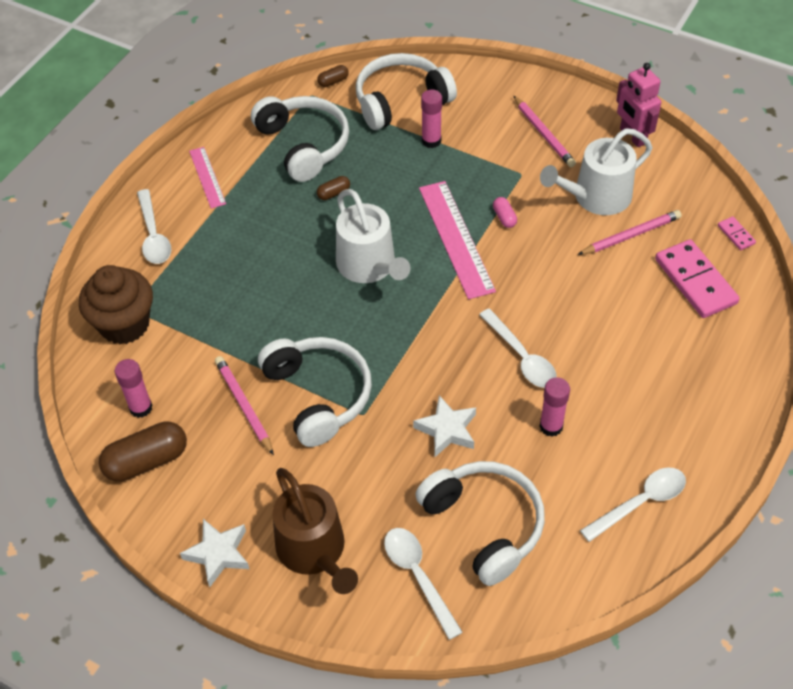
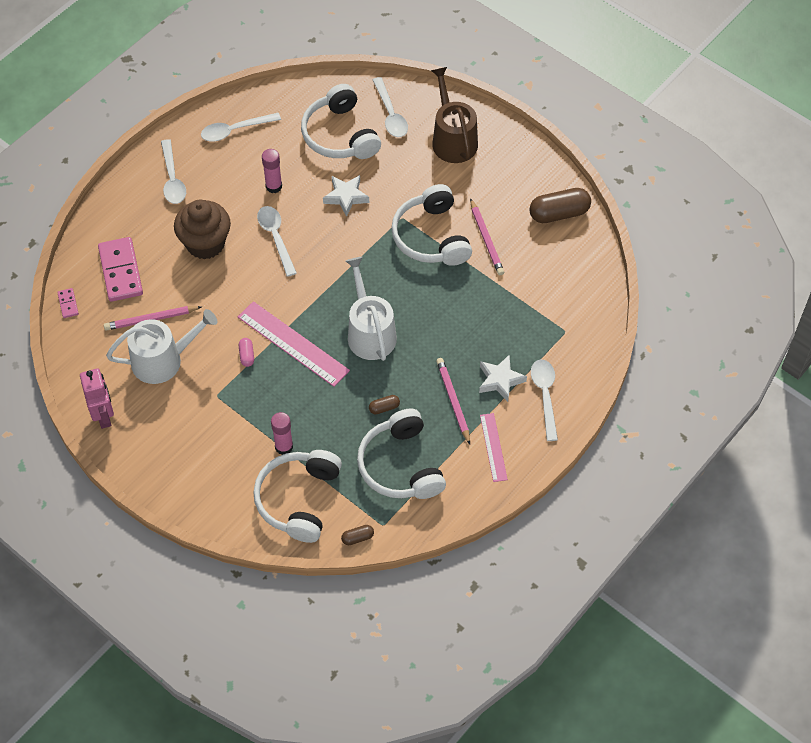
camera: 170 degrees left, 5 degrees up
brown cupcake [79,265,153,344] -> brown cupcake moved to [174,199,231,260]
pink glue stick [115,359,153,418] -> none
white star [180,519,249,587] -> white star moved to [479,354,527,402]
white headphones [356,53,457,130] -> white headphones turned 120 degrees clockwise [253,450,342,543]
pink ruler [419,181,496,299] -> pink ruler turned 45 degrees counterclockwise [238,301,350,387]
pink pencil [513,95,576,167] -> pink pencil moved to [436,358,470,445]
none -> white spoon [161,139,186,204]

